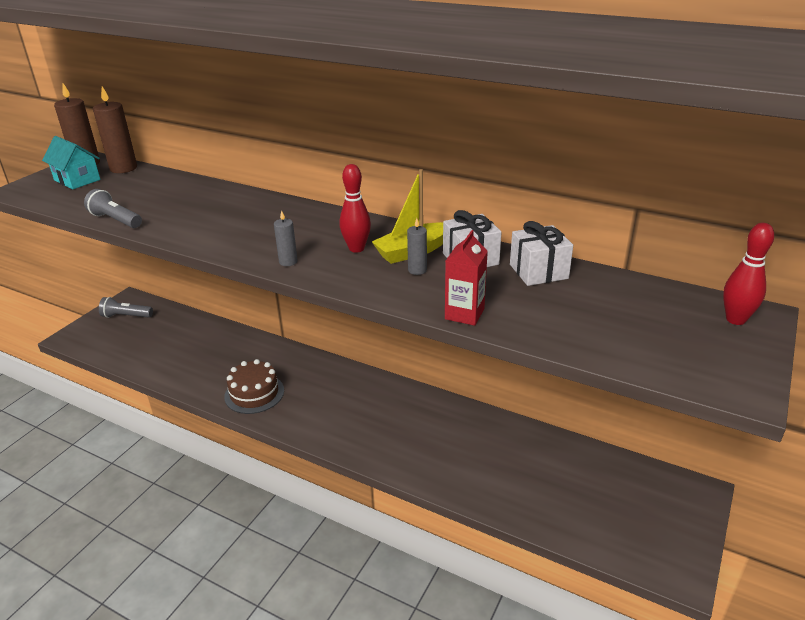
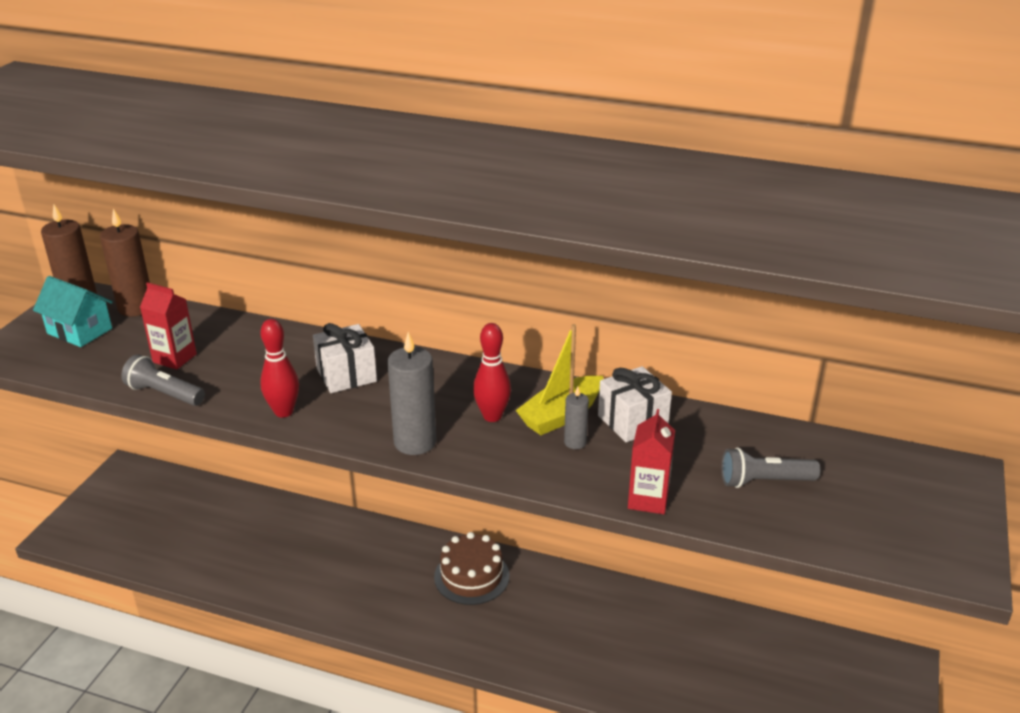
camera: 10 degrees left, 0 degrees up
grey flashlight [99,297,153,318] -> grey flashlight moved to [721,447,820,488]
brown cake [224,359,284,414] -> brown cake moved to [434,532,509,605]
grey candle [274,210,298,266] -> grey candle [387,332,437,455], size x1.88
white gift [510,221,573,286] -> white gift moved to [313,323,377,393]
red bowling pin [723,223,774,325] -> red bowling pin moved to [260,319,299,418]
none -> red carton [140,282,197,370]

